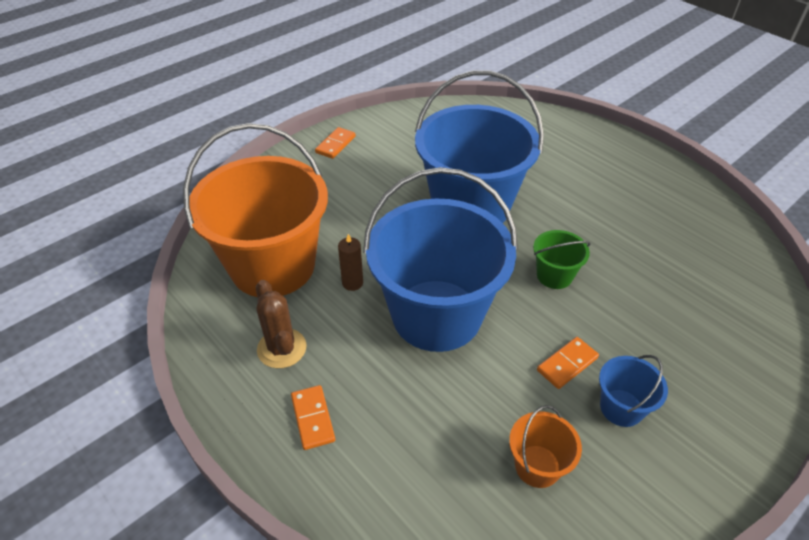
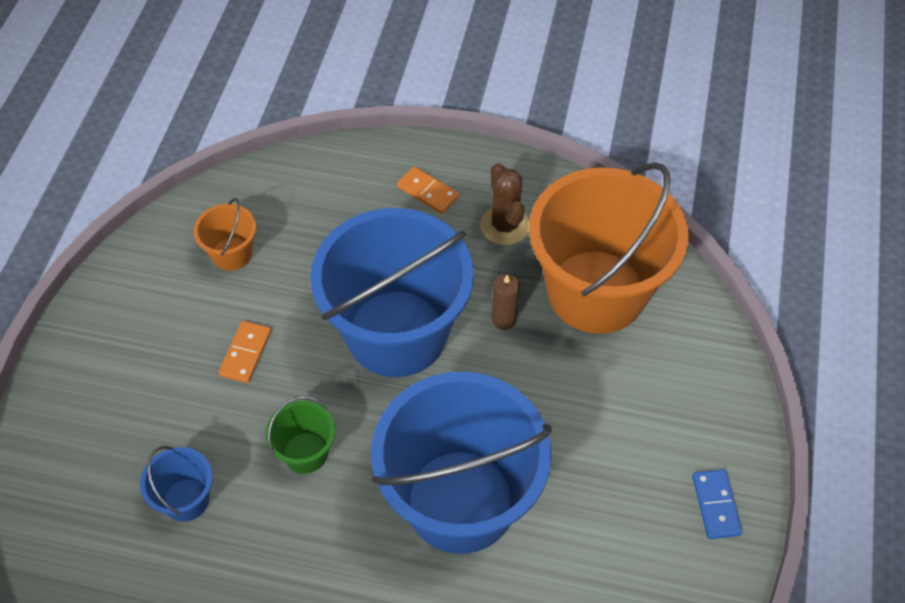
camera: 145 degrees right, 10 degrees up
brown cactus [256,280,306,368] -> brown cactus turned 45 degrees clockwise [480,163,529,245]
orange domino [315,127,356,159] -> blue domino [692,469,743,539]
blue bucket [599,355,668,427] -> blue bucket moved to [140,446,213,522]

